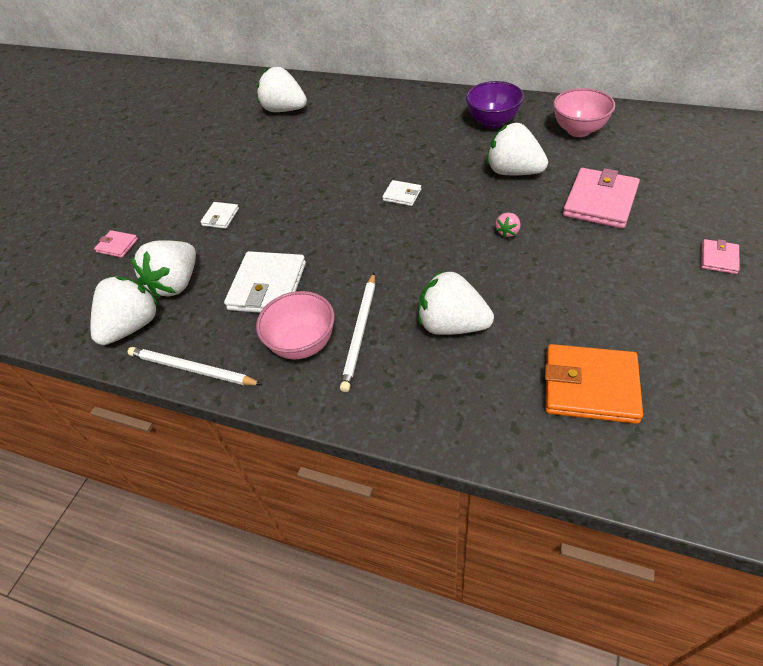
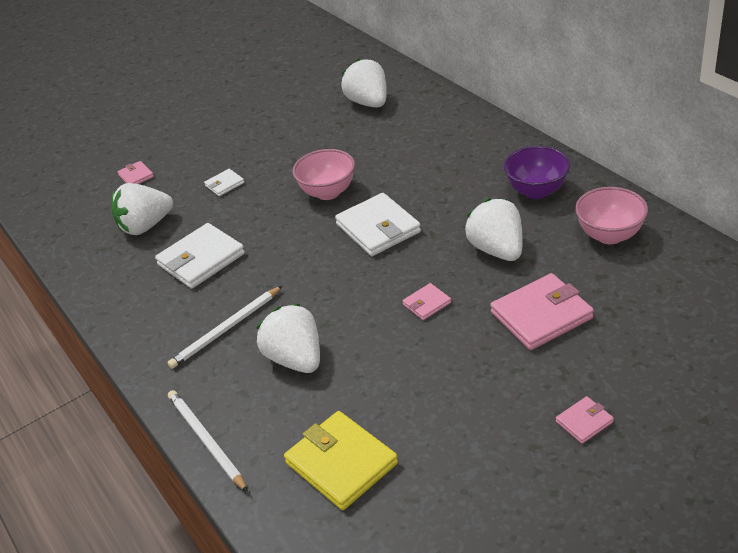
camera: 35 degrees right, 10 degrees down
white strawberry [90,276,159,345] -> none
white pencil [128,347,262,385] -> white pencil moved to [168,390,248,492]
pink bowl [256,291,335,359] -> pink bowl moved to [292,149,355,200]
white wallet [382,180,421,206] -> white wallet [335,193,421,256], size x2.01
pink strawberry [496,213,520,238] -> pink wallet [402,283,451,320]
orange wallet [545,344,643,424] -> yellow wallet [284,411,398,510]

